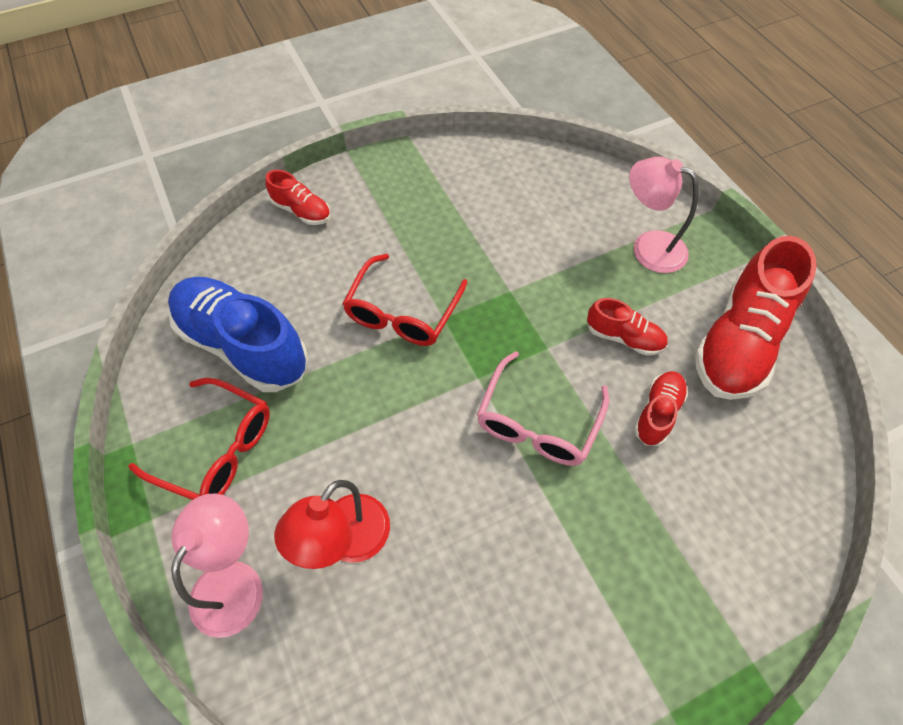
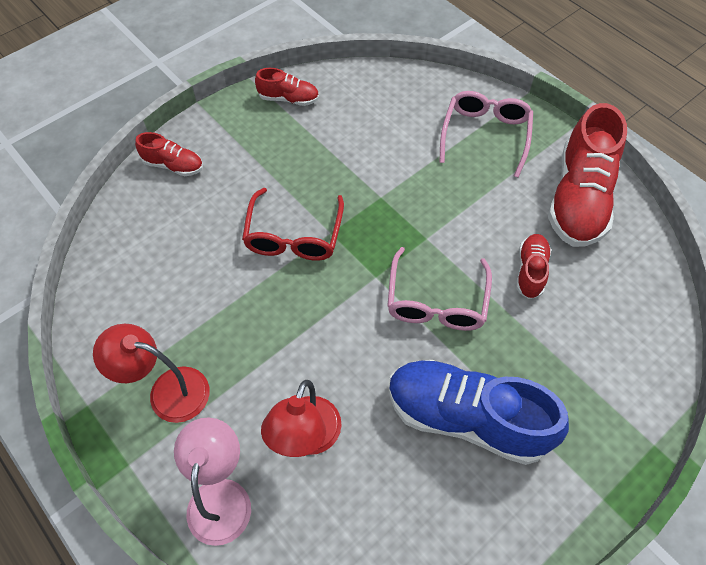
camera: 15 degrees left, 0 degrees up
red glasses [128,378,270,500] -> red lamp [93,324,210,423]
blue shoe [168,277,308,392] -> blue shoe moved to [389,360,569,465]
red shoe [587,298,668,356] -> red shoe moved to [255,68,319,106]
pink lamp [629,157,699,273] -> pink glasses [439,91,533,178]

